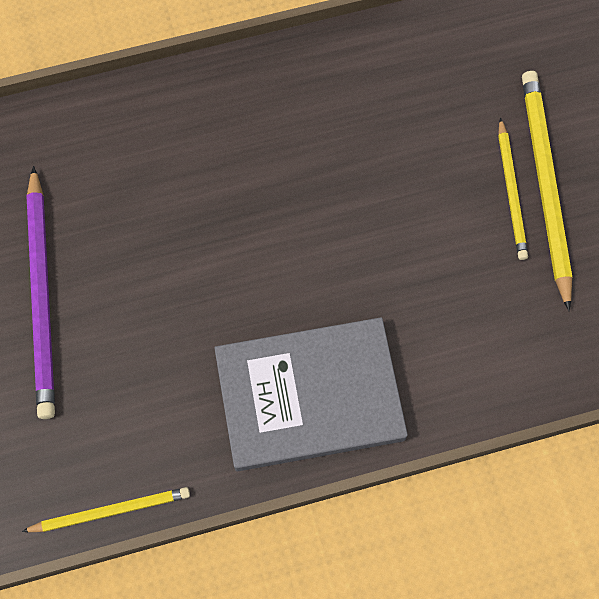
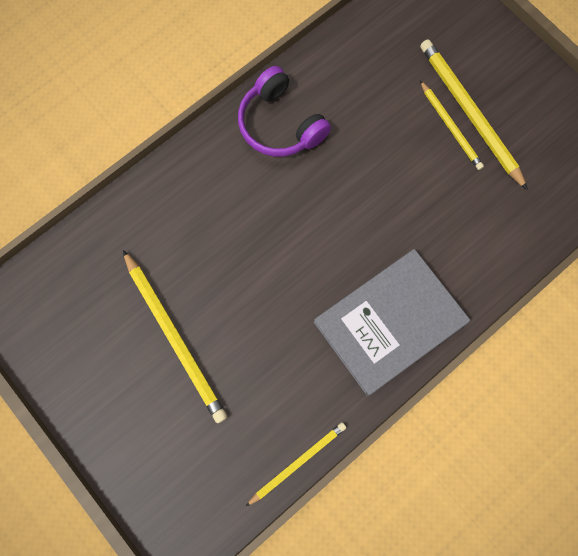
camera: 25 degrees left, 5 degrees up
purple pencil [26,166,55,419] -> yellow pencil [123,250,227,423]
none -> purple headphones [238,66,331,157]

